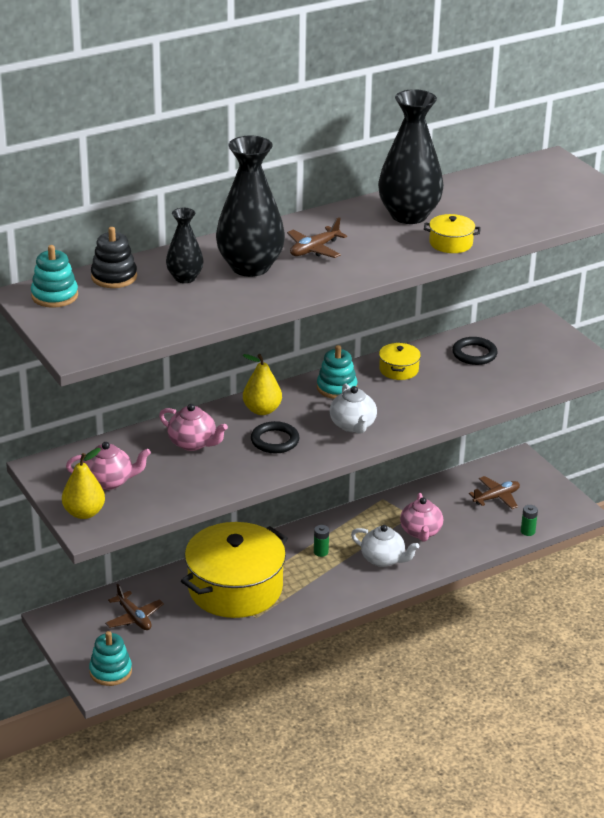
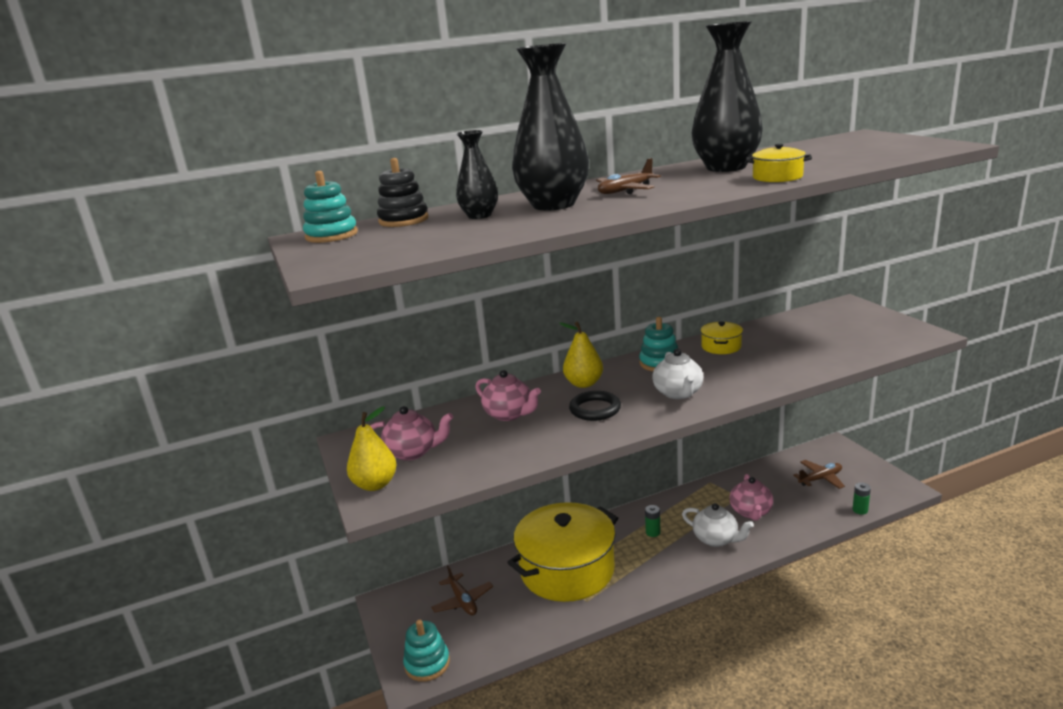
camera: 10 degrees right, 10 degrees down
black ring [452,337,498,365] -> none

